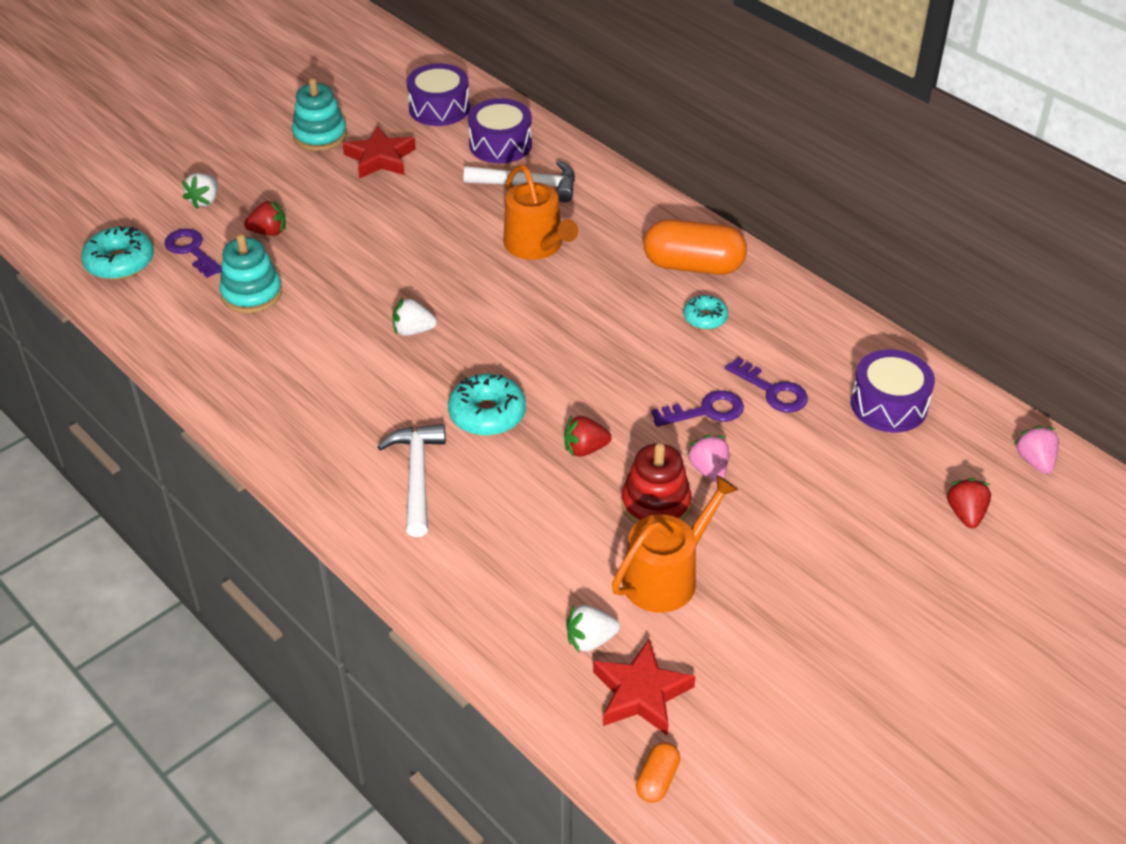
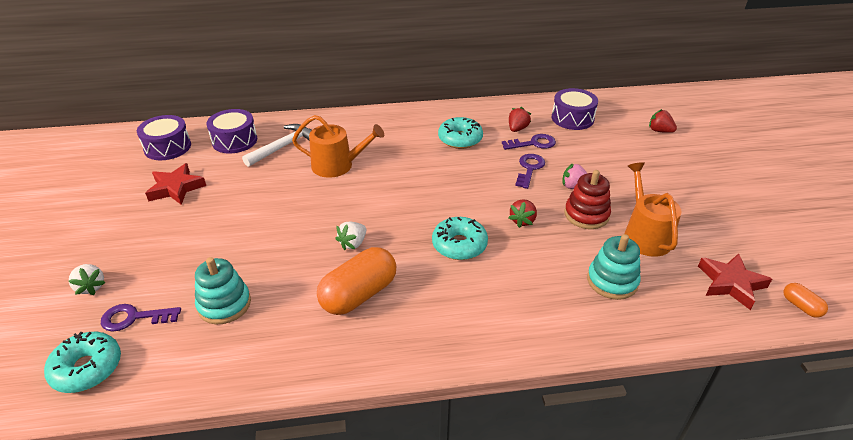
camera: 55 degrees left, 5 degrees down
red strawberry [244,200,286,236] -> red strawberry moved to [509,107,531,132]
turquoise stacking toy [292,78,347,151] -> turquoise stacking toy moved to [587,234,641,300]
white hammer [378,424,446,537] -> none
white strawberry [566,605,620,653] -> none
orange capsule [644,219,747,275] -> orange capsule moved to [317,247,396,315]
turquoise donut [684,295,728,330] -> turquoise donut [438,117,483,149], size x1.63
pink strawberry [1013,425,1059,474] -> none

